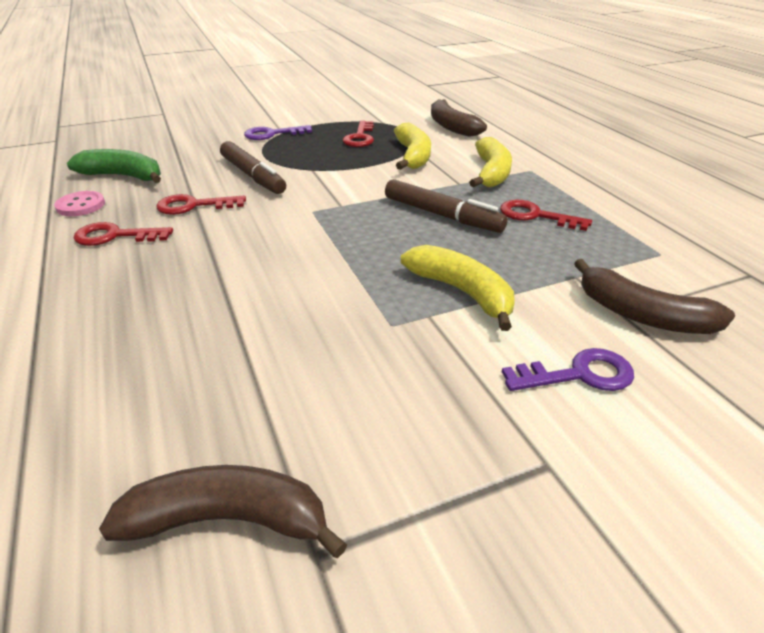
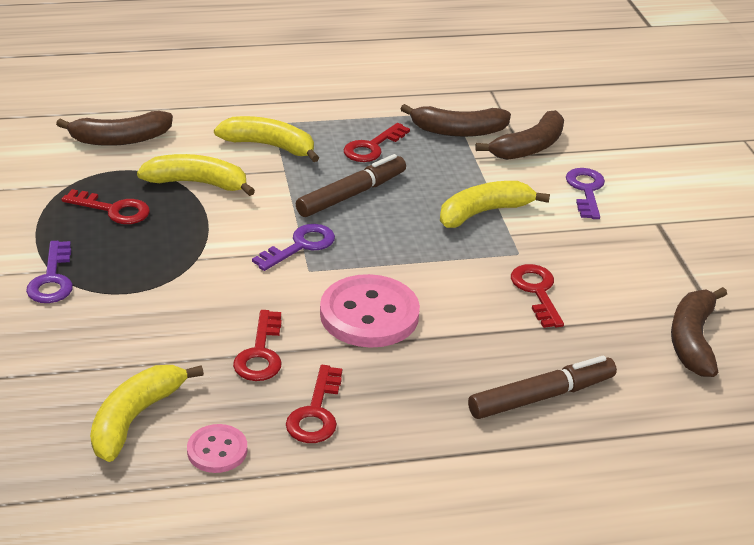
camera: 80 degrees left, 0 degrees up
green banana [67,149,161,183] -> yellow banana [90,365,204,462]
brown marker [220,141,286,194] -> brown marker moved to [468,355,617,419]
none -> purple key [252,224,335,271]
none -> pink button [320,274,420,348]
none -> brown banana [401,104,511,137]
none -> red key [511,264,564,328]

